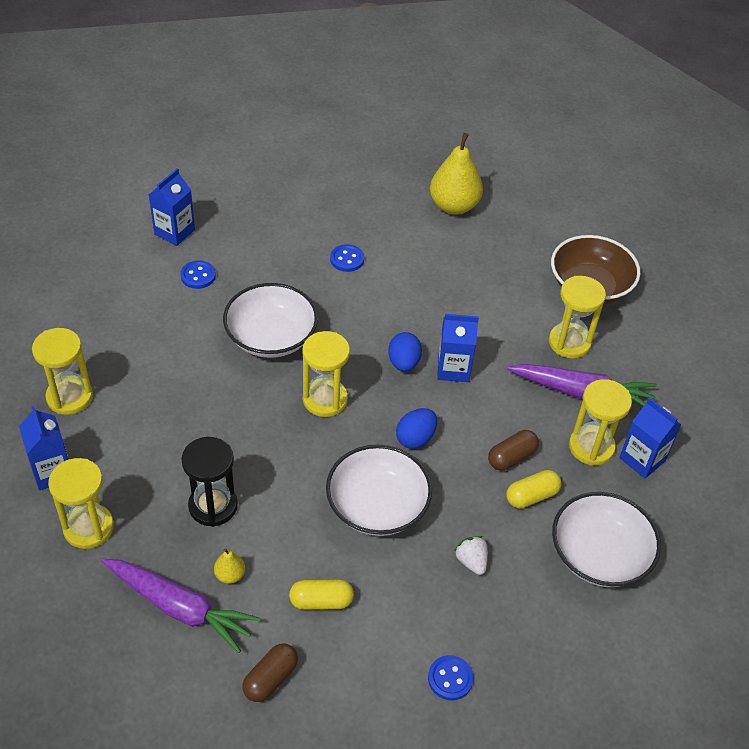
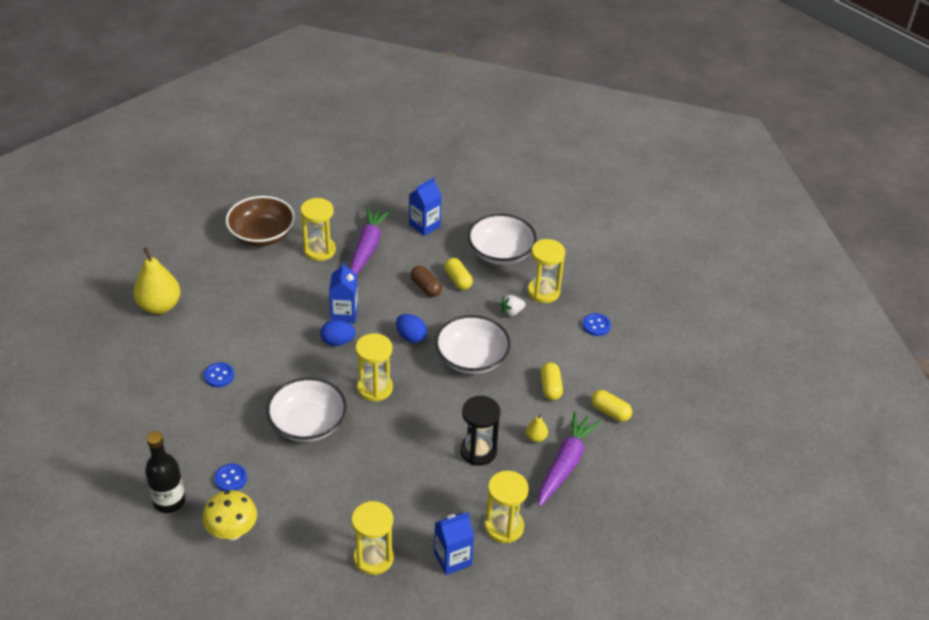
camera: 90 degrees left, 5 degrees down
blue carton [149,168,195,246] -> black bottle [145,431,185,513]
brown capsule [242,643,298,702] -> yellow capsule [591,390,632,422]
yellow hourglass [569,379,632,466] -> yellow hourglass moved to [528,239,565,303]
none -> yellow mushroom [202,490,257,540]

